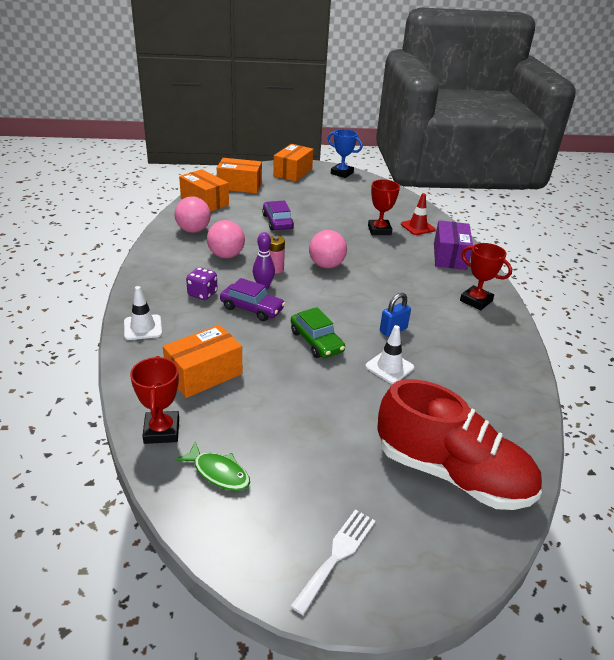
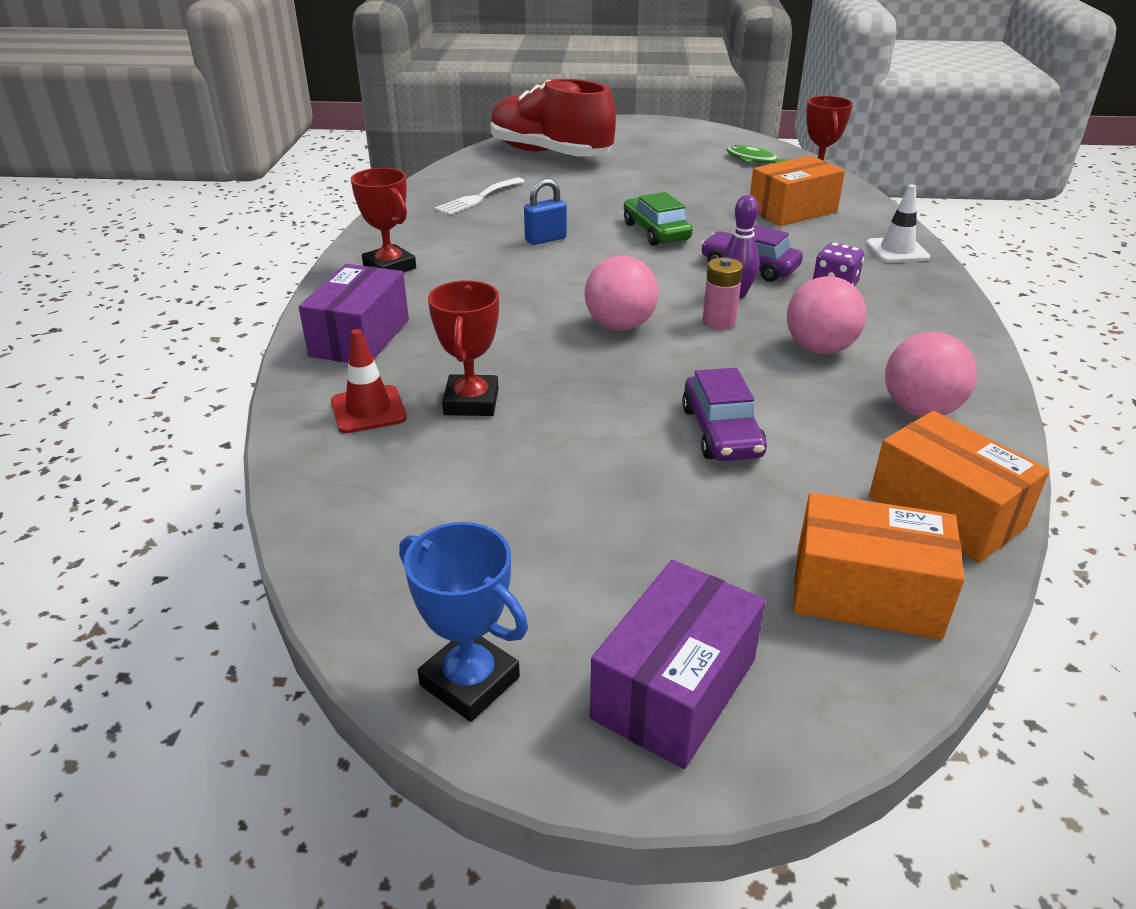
camera: 170 degrees left, 0 degrees up
orange box [273,144,314,182] -> purple box [590,560,766,769]
white fork [290,509,375,615] -> white fork moved to [435,178,525,215]
white traffic cone [365,325,414,384] -> none

